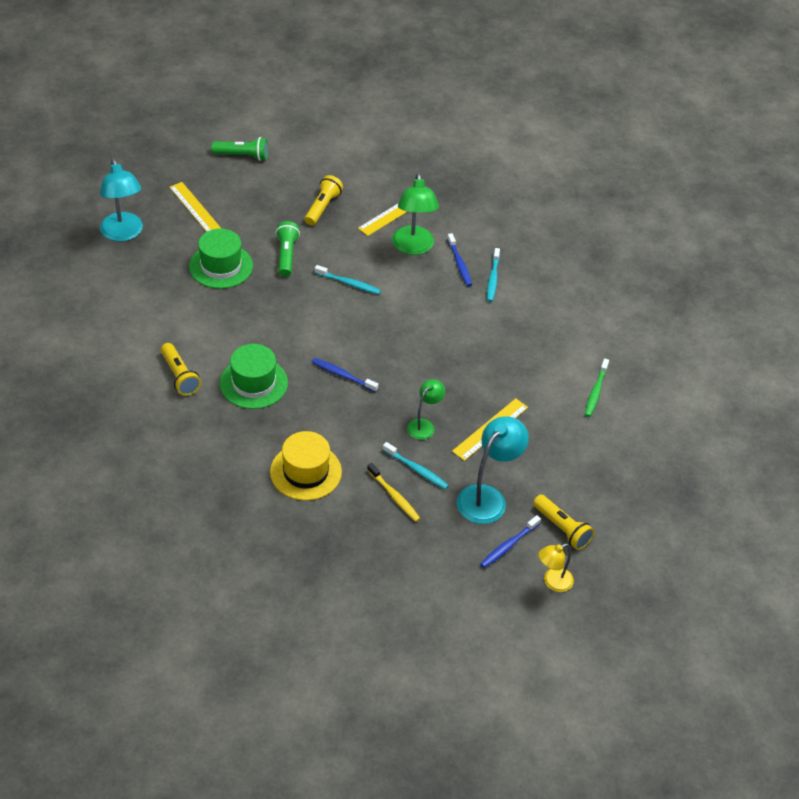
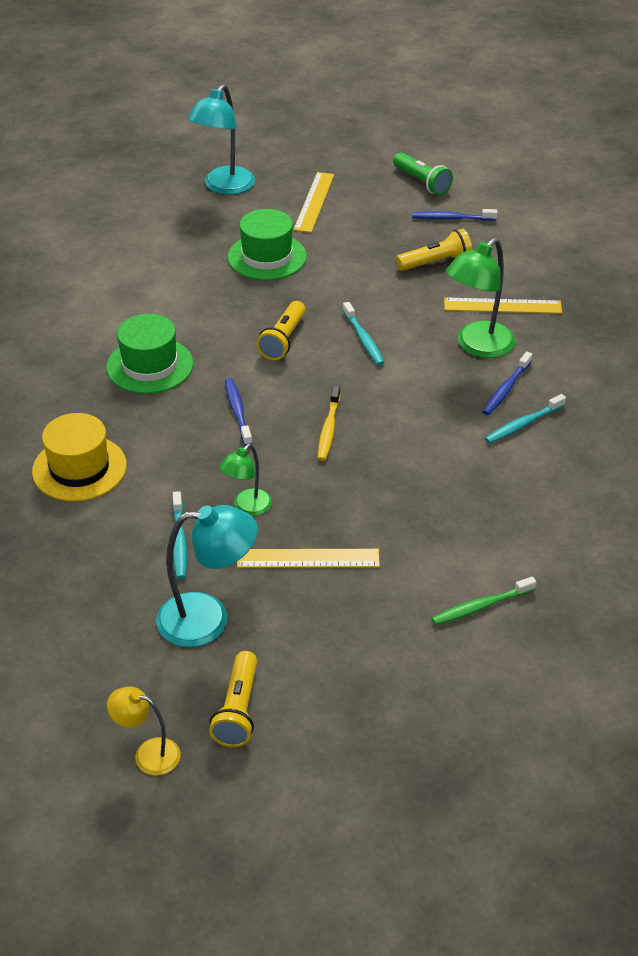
camera: 50 degrees right, 5 degrees down
yellow flashlight [161,343,201,396] -> yellow flashlight moved to [256,301,306,360]
green flashlight [275,221,300,277] -> none
yellow toothbrush [367,463,421,522] -> yellow toothbrush moved to [318,386,341,461]
green lamp [407,379,445,440] -> green lamp turned 135 degrees clockwise [219,444,272,516]
blue toothbrush [480,515,541,568] -> blue toothbrush moved to [412,209,497,221]

